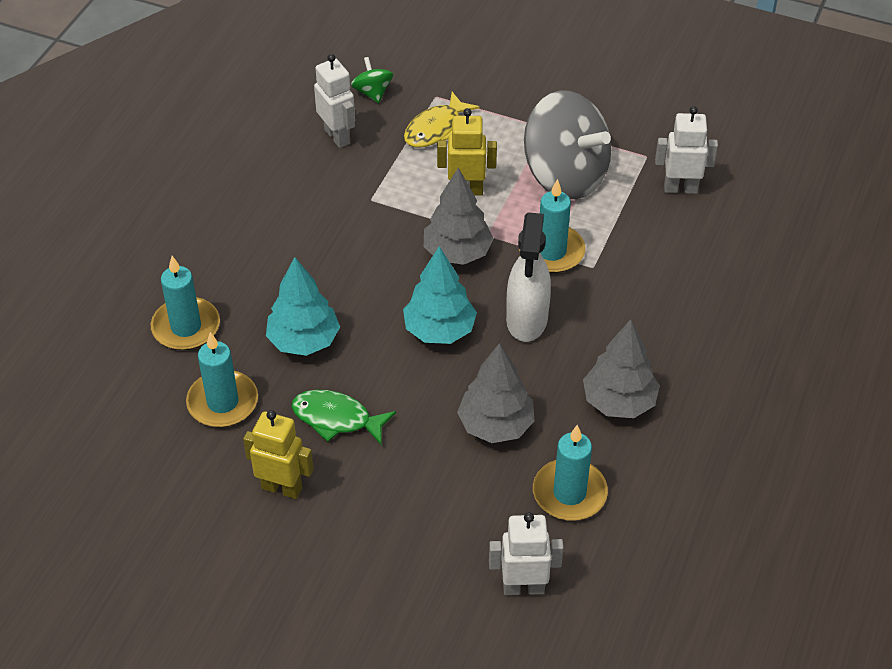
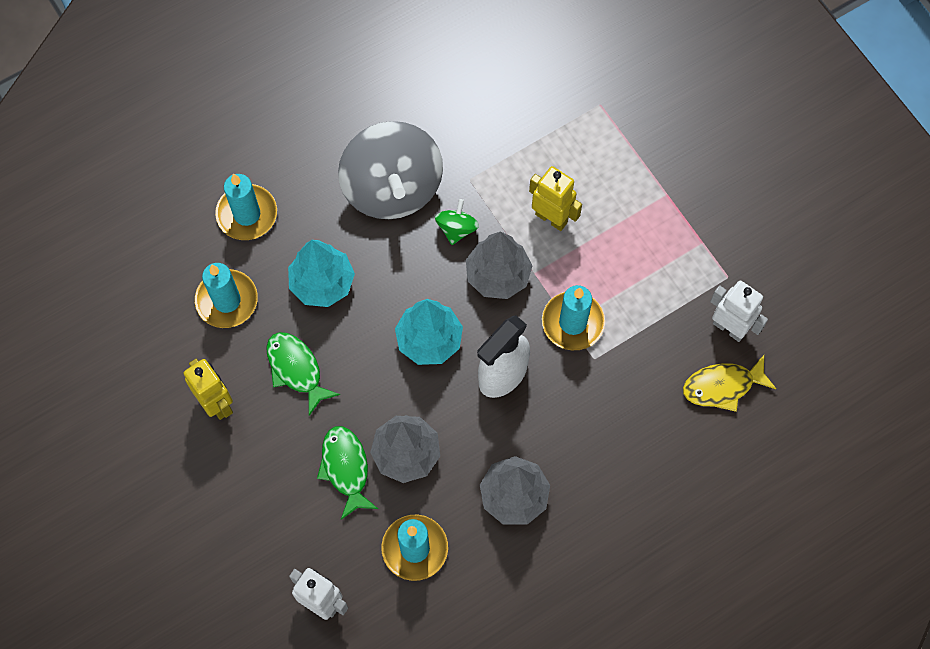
camera: 35 degrees right, 20 degrees up
white robot [314,54,355,148] -> none
green spinning top [351,57,393,104] -> green spinning top moved to [435,199,479,245]
yellow fish [404,92,479,147] -> yellow fish moved to [683,355,776,412]
grey spinning top [524,90,611,199] -> grey spinning top moved to [338,121,443,219]
none -> green fish [317,426,378,520]

